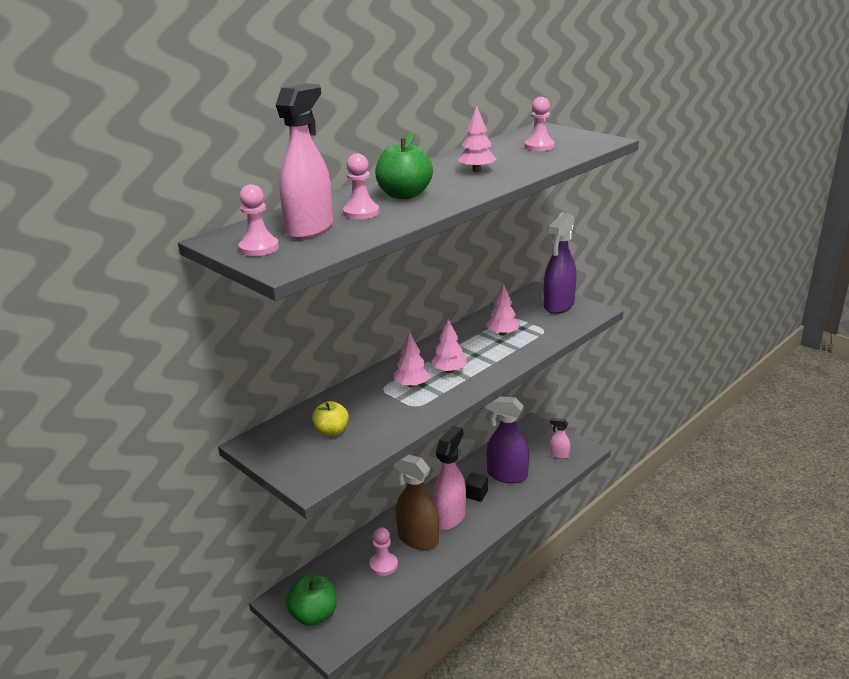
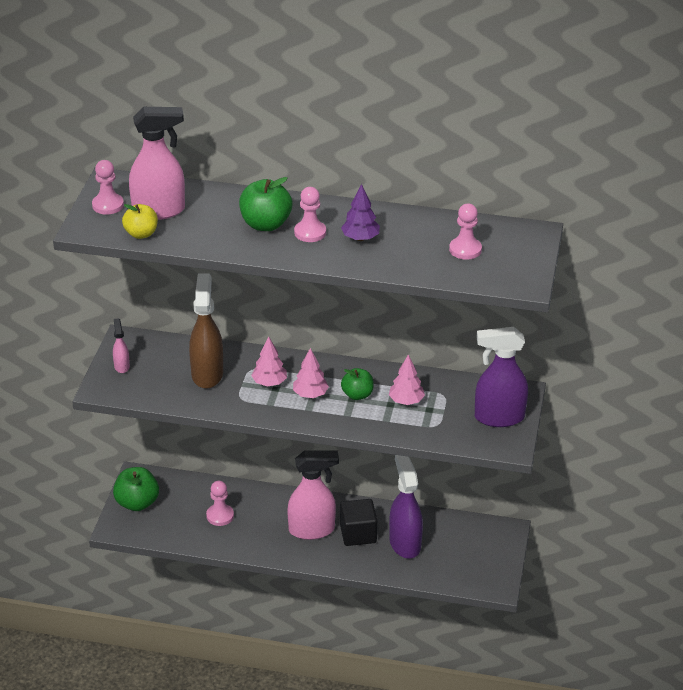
camera: 55 degrees right, 10 degrees up
yellow apple [312,401,349,437] -> yellow apple moved to [122,204,158,239]
pink pawn [343,154,379,220] -> pink pawn moved to [294,187,326,242]
brown spray bottle [392,455,439,550] -> brown spray bottle moved to [189,273,223,389]
pink tree [458,105,496,172] -> purple tree [341,184,380,241]
black cube [465,473,488,502] -> black cube [340,499,377,546], size x1.59
pink spray bottle [550,418,570,459] -> pink spray bottle moved to [113,318,130,373]
none -> green apple [341,368,374,400]

